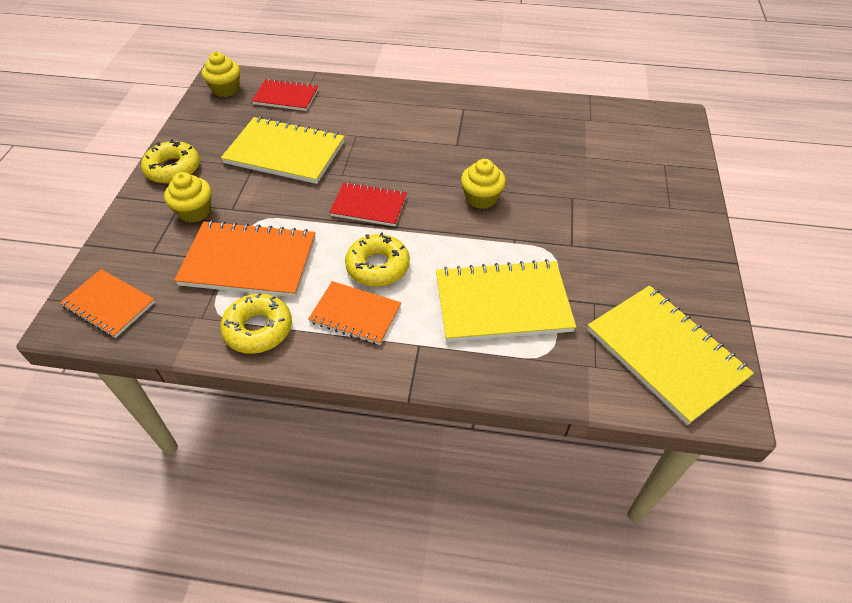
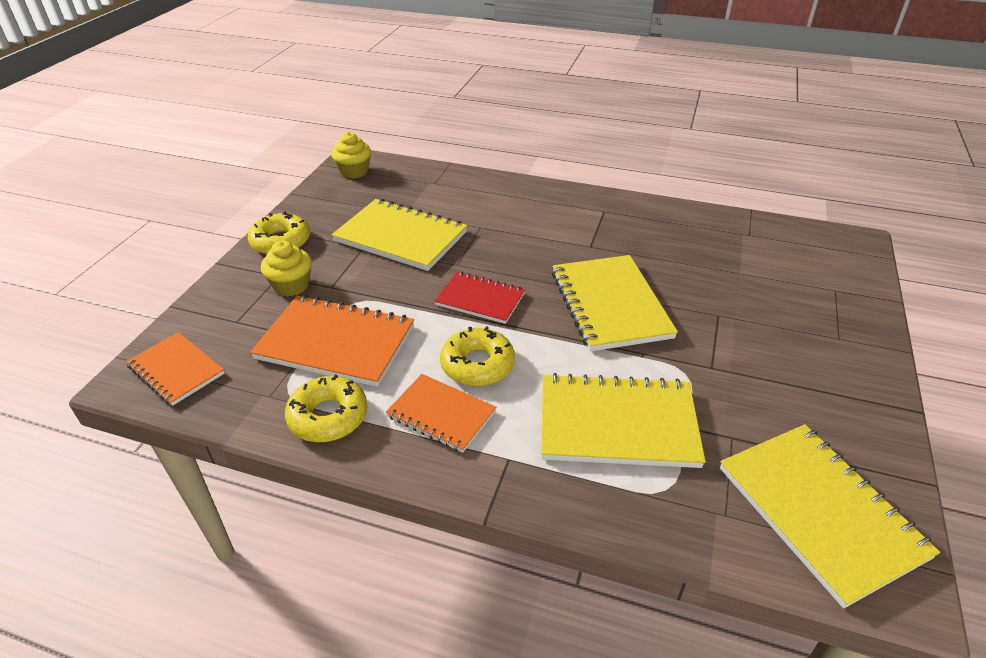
camera: 10 degrees right, 10 degrees down
red notebook [252,79,319,111] -> none
yellow cupcake [461,159,506,209] -> yellow notebook [552,255,678,351]

